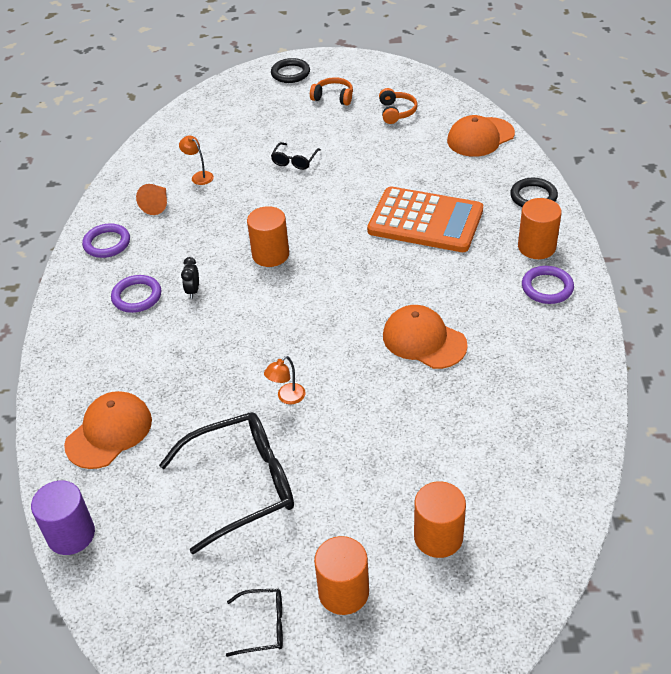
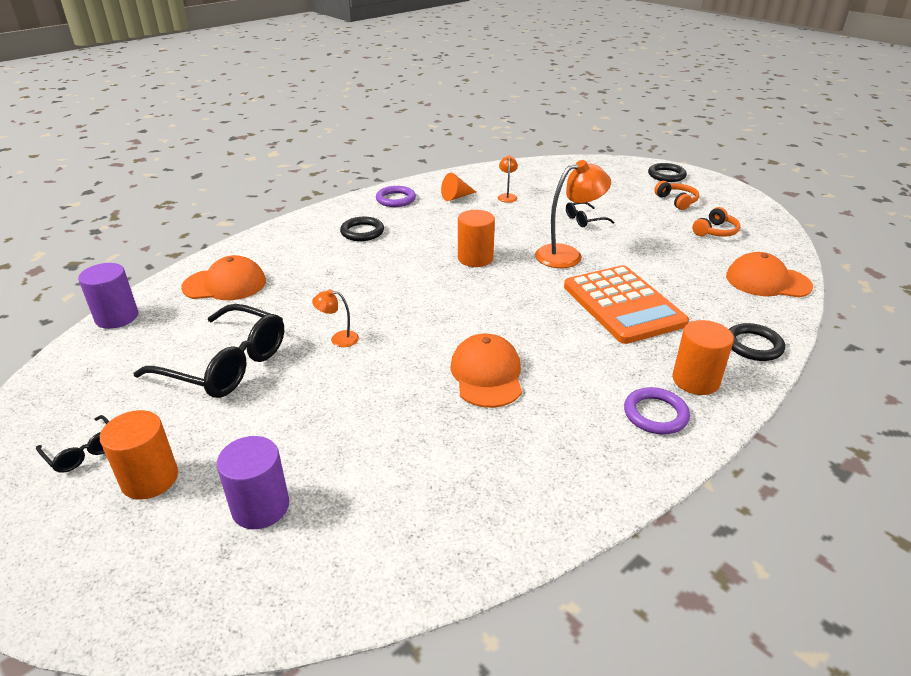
camera: 45 degrees right, 10 degrees down
purple ring [111,275,162,313] -> black ring [340,217,384,241]
black clock [181,257,199,299] -> none
orange cylinder [414,481,466,558] -> purple cylinder [217,436,289,529]
none -> orange lamp [535,160,611,268]

